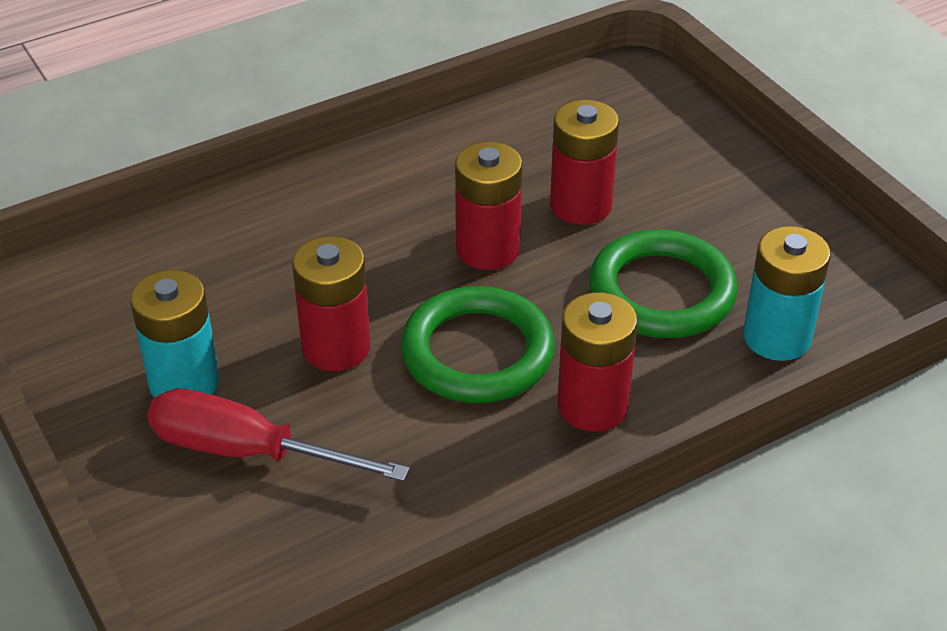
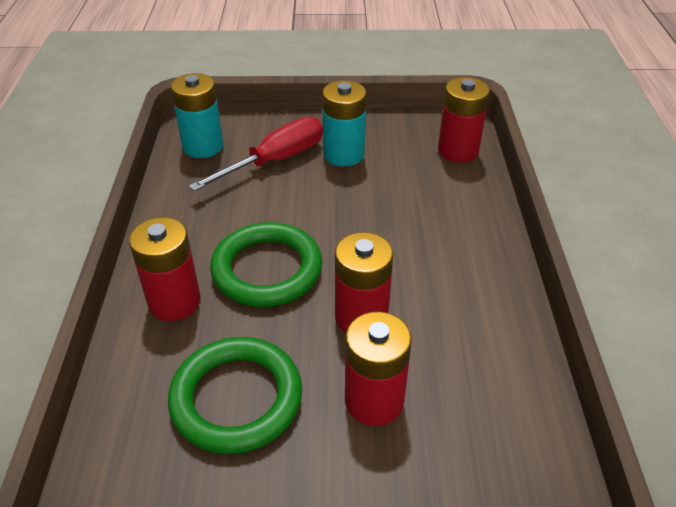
camera: 120 degrees right, 0 degrees up
red battery [292,236,370,371] -> red battery moved to [438,77,490,163]
turquoise battery [743,226,831,361] -> turquoise battery moved to [171,73,223,158]

